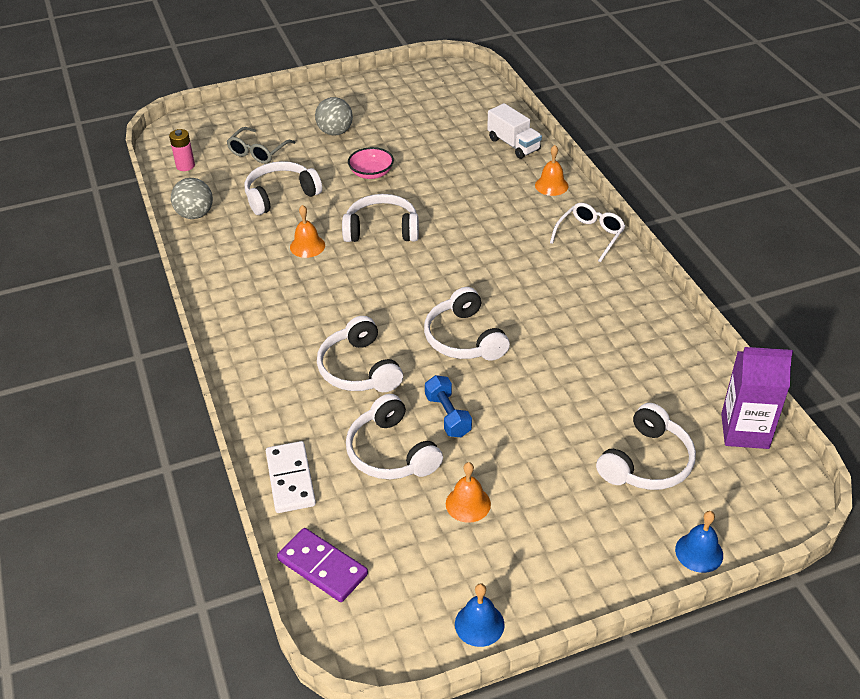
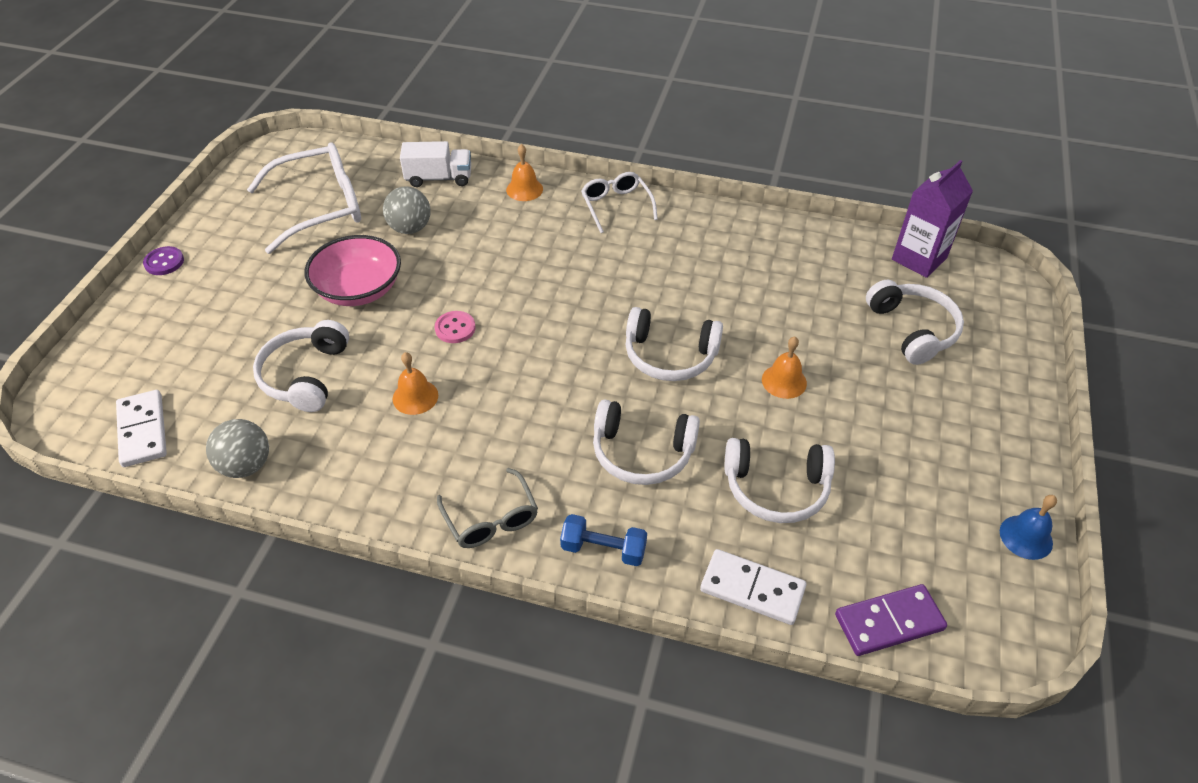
camera: 55 degrees left, 5 degrees up
pink battery [169,129,195,171] -> white domino [116,390,167,467]
grey glasses [226,127,296,164] -> grey glasses moved to [437,468,538,548]
grey ball [315,97,353,135] -> grey ball moved to [383,186,431,234]
white headphones [342,194,419,242] -> pink button [435,311,475,343]
pink bowl [348,147,394,179] -> pink bowl [305,235,401,306], size x1.61
blue dumbbell [425,375,472,437] -> blue dumbbell moved to [560,514,647,566]
orange bell [446,462,491,523] -> orange bell moved to [762,336,807,399]
blue bell [675,511,723,573] -> none
none -> purple button [143,246,184,275]
none -> white glasses [247,142,361,254]

